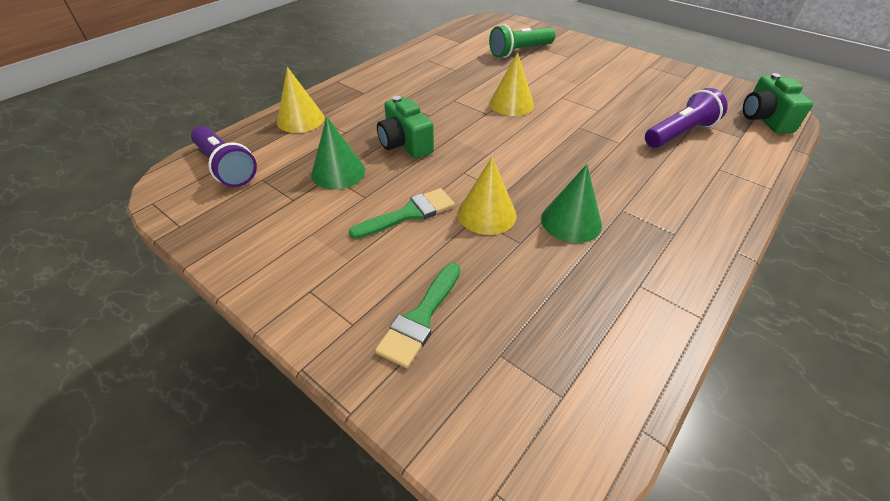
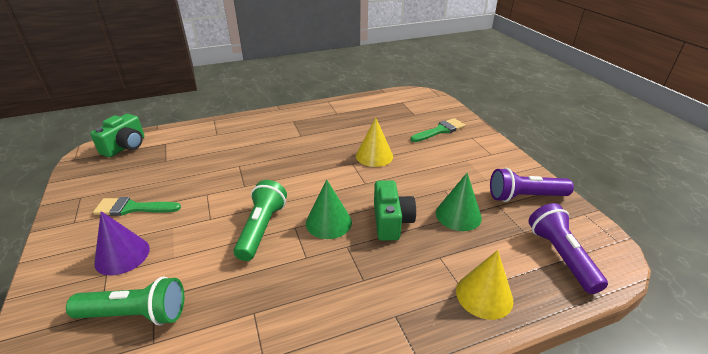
camera: 150 degrees left, 10 degrees down
green brush [349,188,455,239] -> green brush moved to [93,197,181,216]
yellow cone [489,52,534,116] -> green flashlight [233,180,287,261]
green cone [541,164,602,243] -> green cone moved to [306,180,352,239]
purple flashlight [645,88,728,148] -> purple flashlight moved to [490,168,574,202]
none -> purple cone [94,211,150,275]

